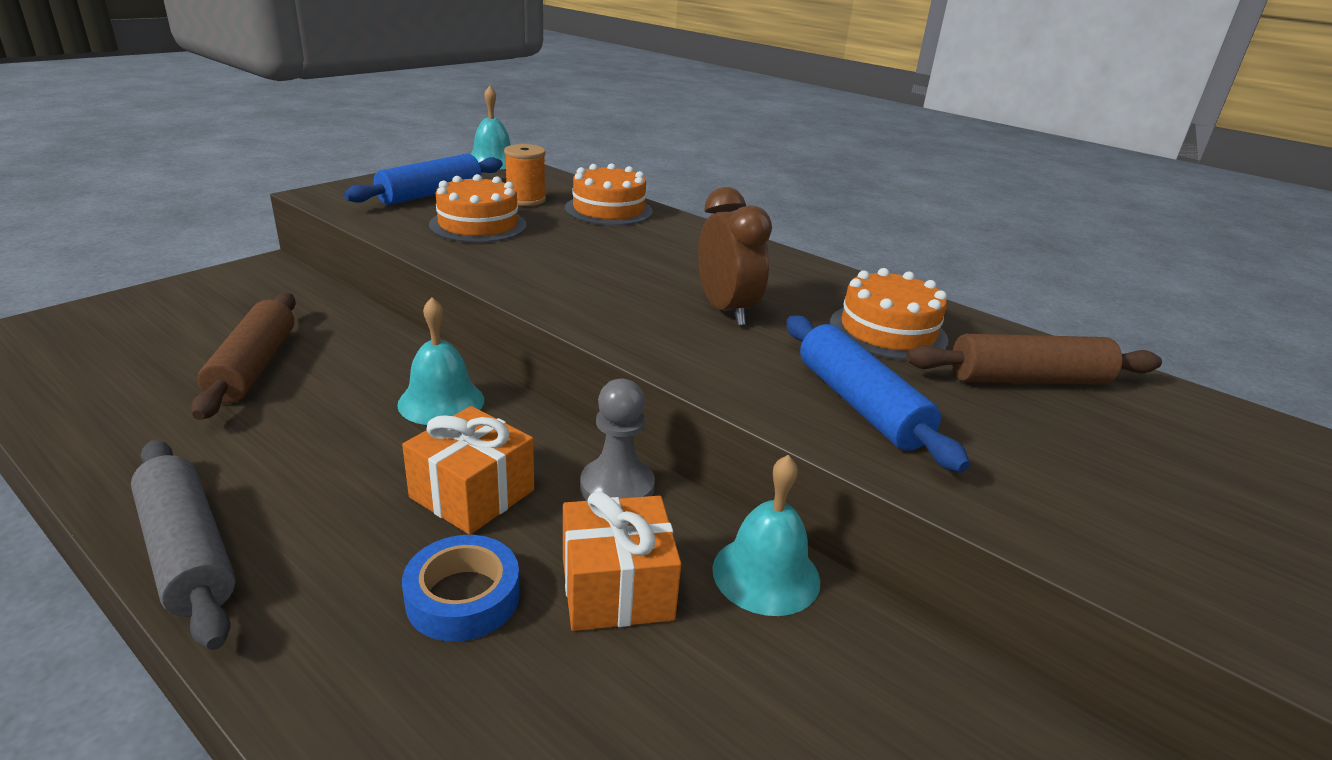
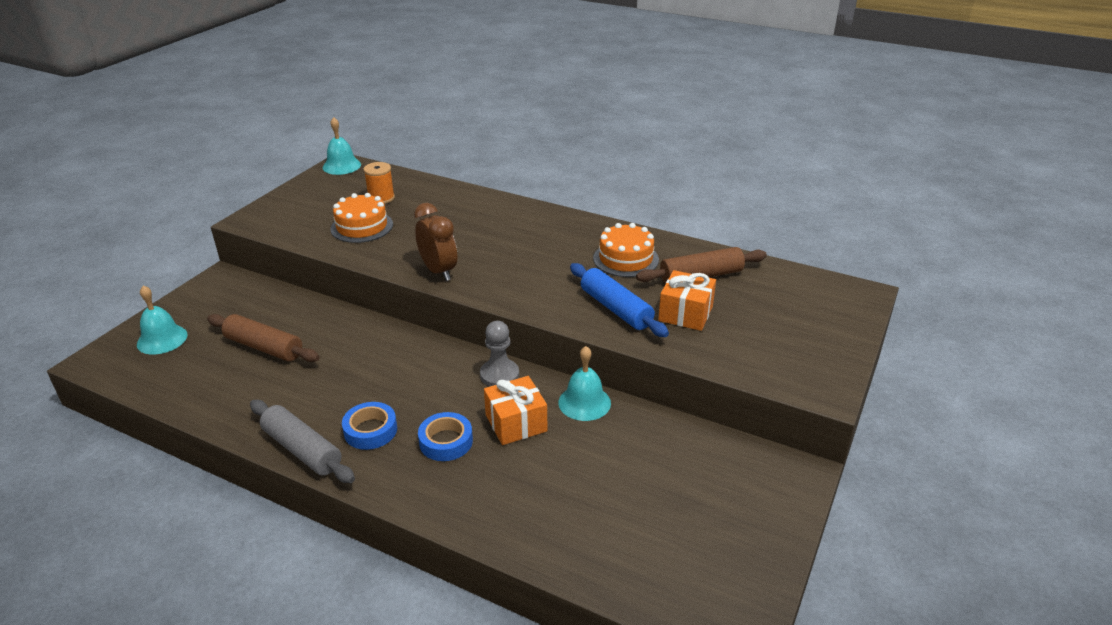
camera: 10 degrees left, 5 degrees up
brown rolling pin [191,293,296,420] -> brown rolling pin turned 45 degrees counterclockwise [207,314,320,362]
blue rolling pin [344,154,503,205] -> none
turquoise bell [397,297,484,425] -> turquoise bell moved to [137,285,188,354]
orange gift [402,406,534,535] -> orange gift moved to [658,270,716,331]
orange cake [565,163,653,226] -> none
brown clock [698,187,772,326] -> brown clock moved to [414,203,457,281]
none -> blue tape [342,402,397,450]

